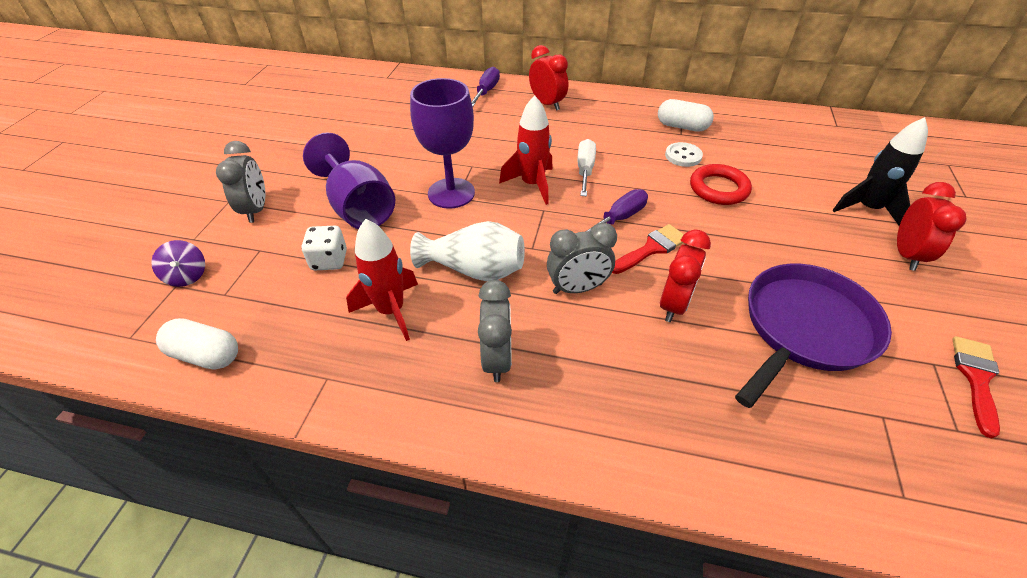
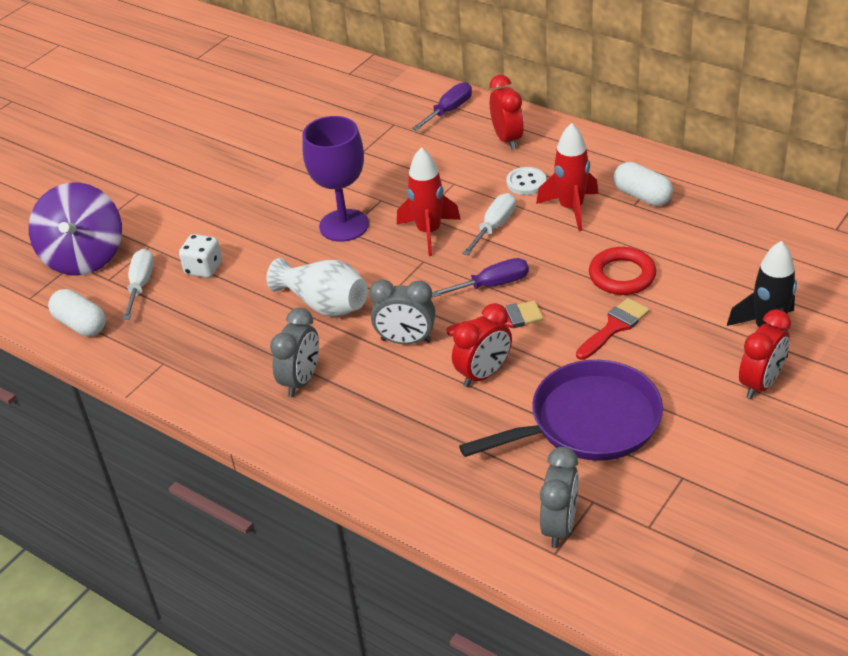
camera: 25 degrees right, 5 degrees down
purple spinning top [151,240,205,287] -> purple spinning top [29,183,122,275], size x2.20
grey clock [216,141,265,223] -> grey clock moved to [540,447,579,548]
purple goblet [303,132,395,229] -> none
red rocket [346,219,418,341] -> red rocket moved to [536,123,598,231]
white button [665,142,703,167] -> white button moved to [506,167,546,195]
red brush [952,336,1000,438] -> red brush moved to [576,298,650,360]
none -> white screwdriver [123,249,154,320]

